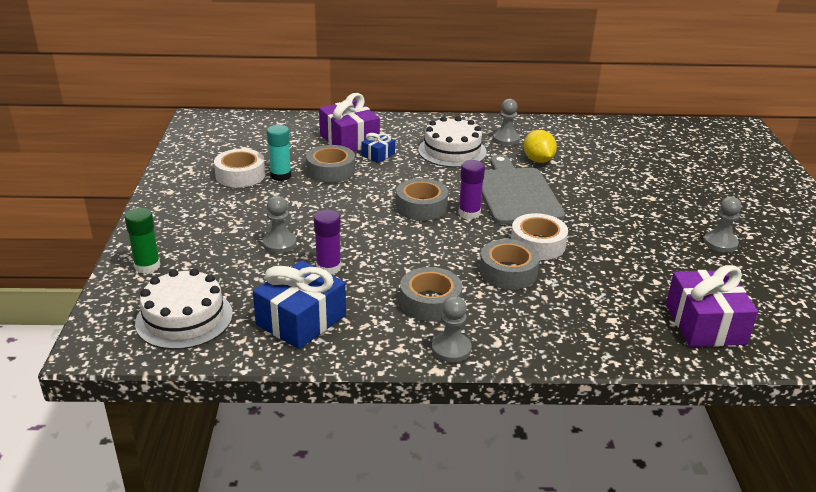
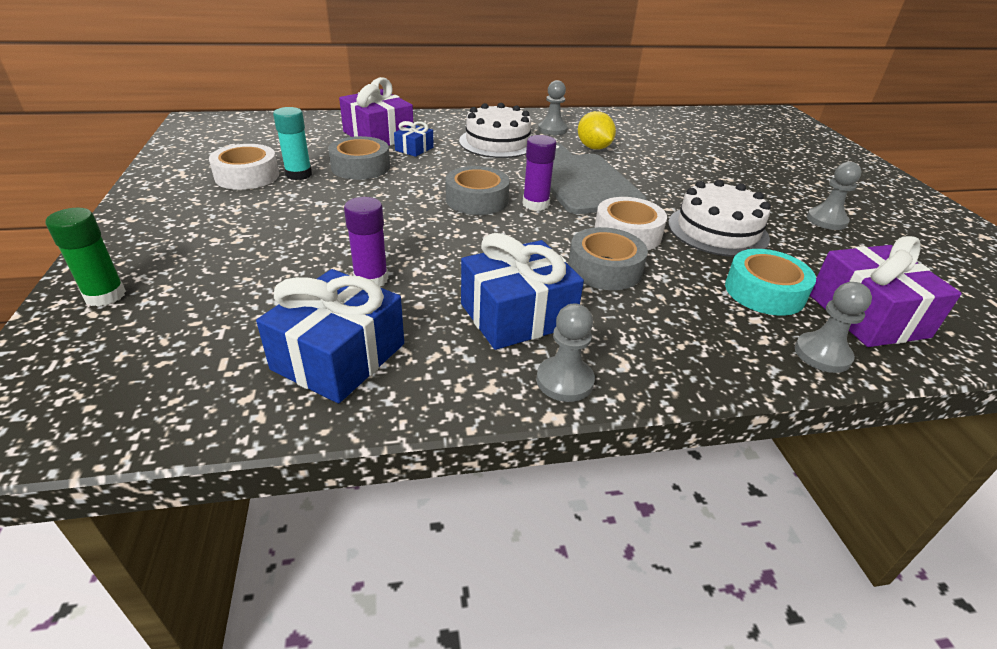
camera: 10 degrees left, 5 degrees up
white cake [135,268,233,350] -> white cake moved to [668,179,771,257]
grey pawn [263,196,297,253] -> grey pawn moved to [795,282,872,373]
grey tape [400,267,462,322] -> blue gift [461,233,584,350]
none -> turquoise tape [725,249,816,316]

